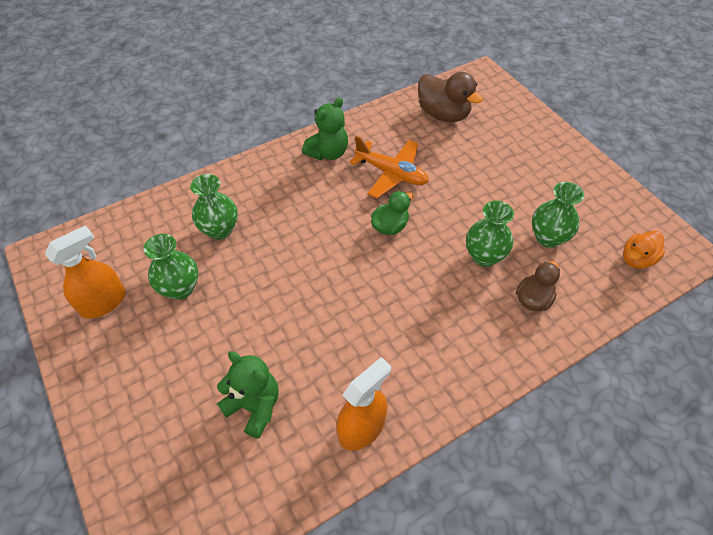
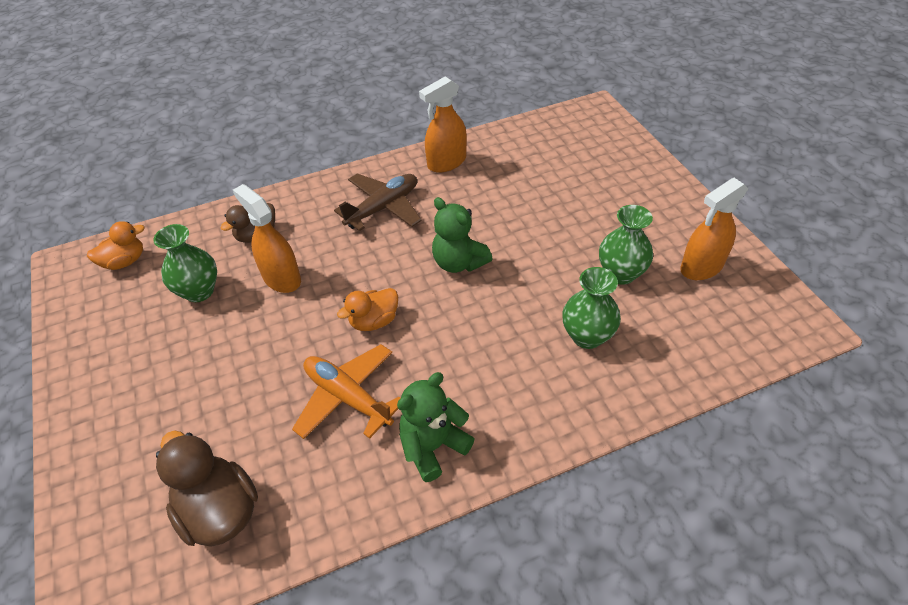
camera: 170 degrees left, 5 degrees down
green teddy bear [217,351,279,439] -> green teddy bear moved to [432,197,493,273]
green duck [371,191,414,235] -> orange duck [337,288,398,331]
green vase [466,201,514,267] -> orange spray bottle [233,184,301,293]
none -> brown plane [334,173,422,231]

